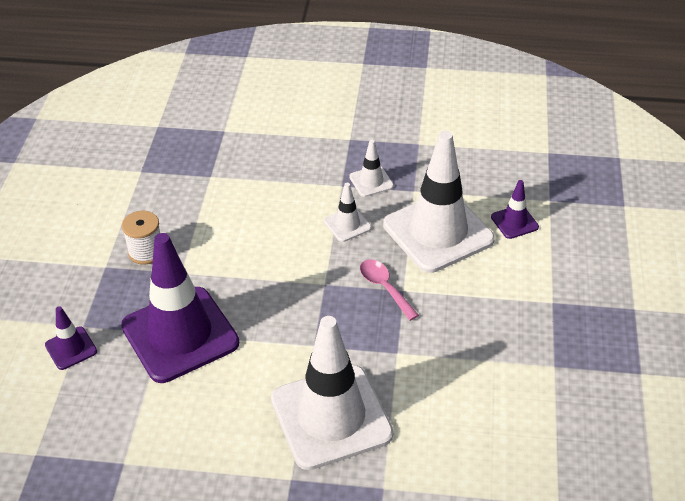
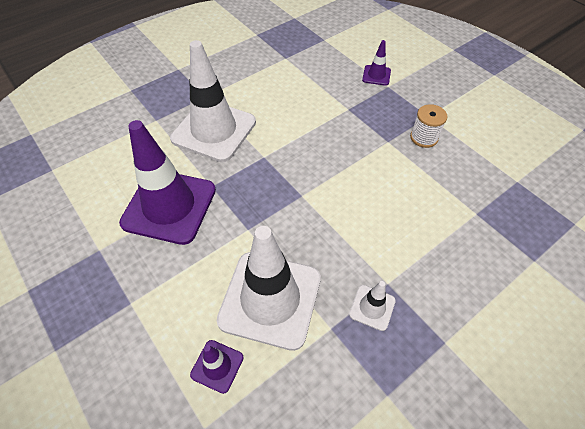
camera: 135 degrees right, 10 degrees up
purple traffic cone [121,233,239,383] -> purple traffic cone moved to [119,120,216,245]
white traffic cone [324,183,371,242] -> none
pink spoon [360,259,419,321] -> none

